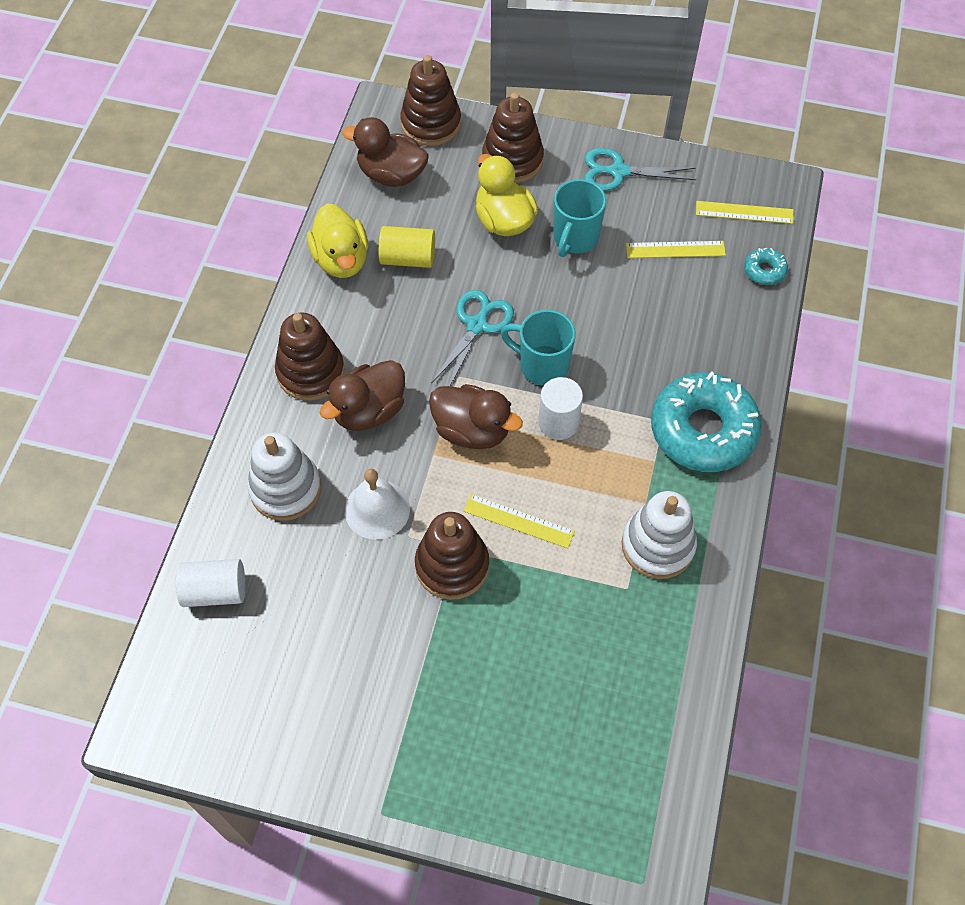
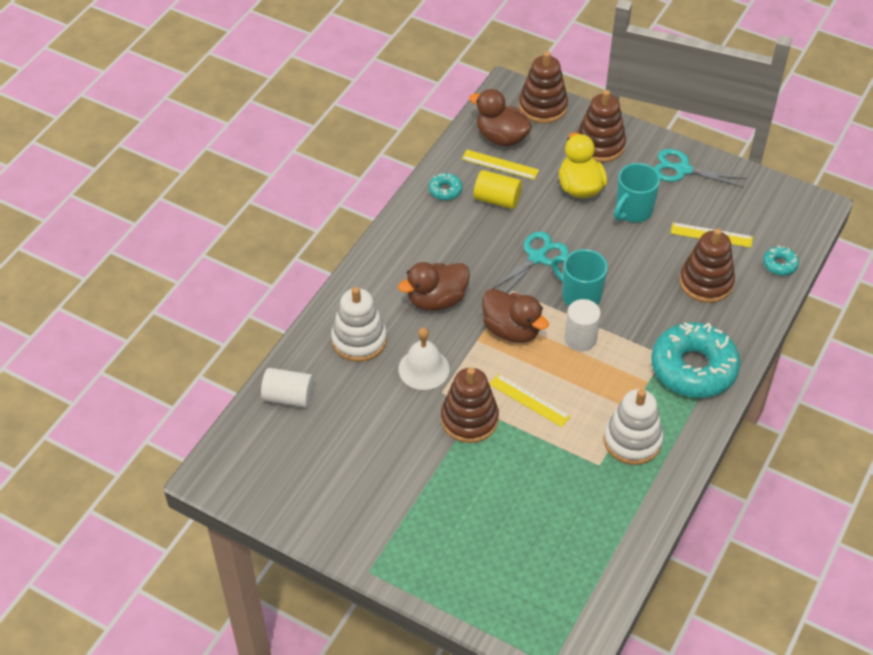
camera: 15 degrees right, 10 degrees down
brown stacking toy [275,313,345,401] -> brown stacking toy moved to [680,228,735,303]
yellow duck [307,203,368,278] -> turquoise donut [429,173,463,200]
yellow ruler [696,201,794,224] -> yellow ruler moved to [462,150,539,180]

